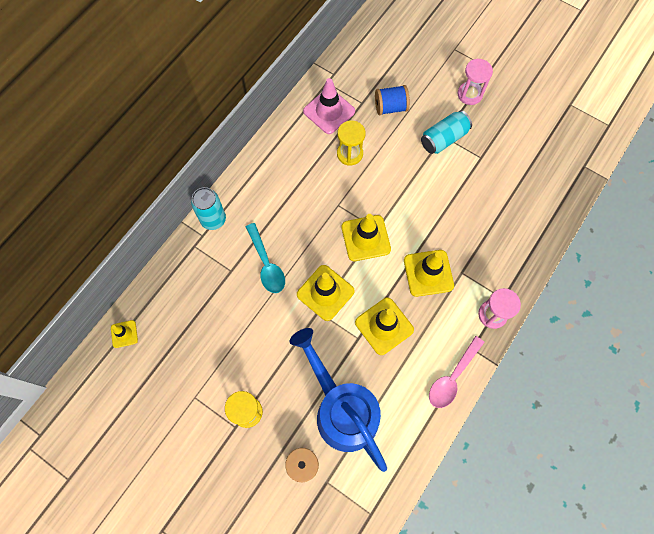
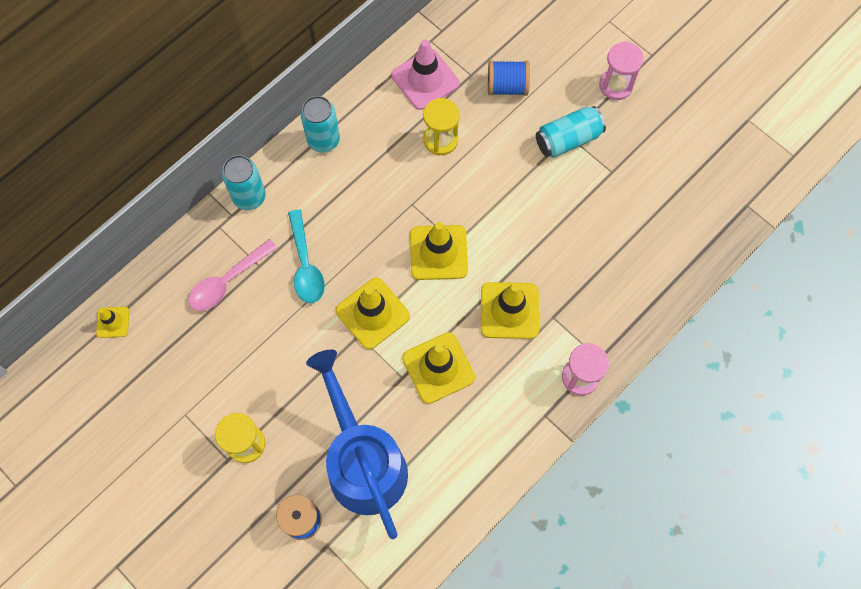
camera: 10 degrees right, 0 degrees up
pink spoon [429,336,485,408] -> pink spoon moved to [189,239,277,311]
none -> turquoise can [300,96,340,153]

